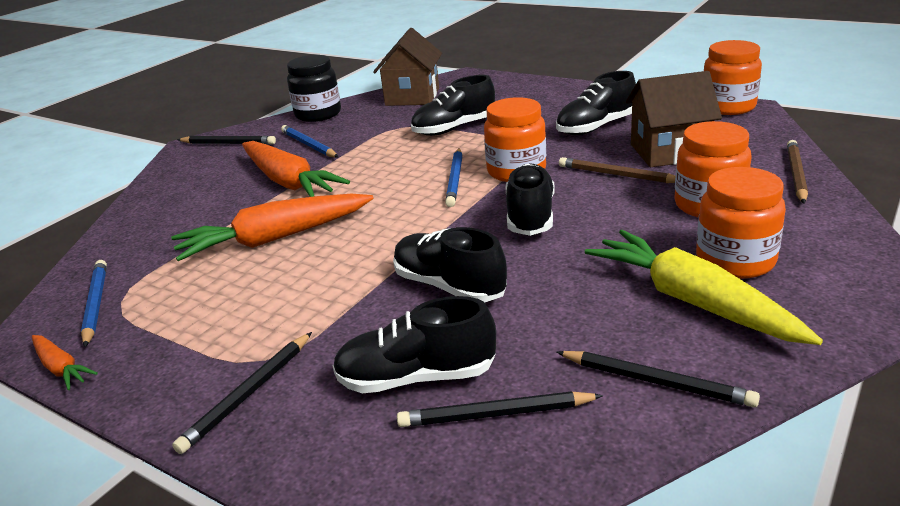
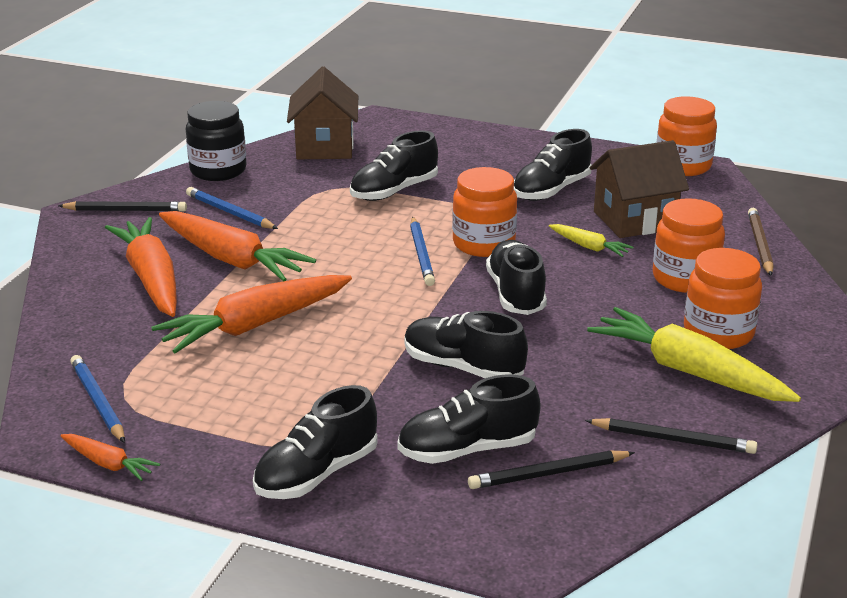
camera: 15 degrees left, 0 degrees up
black pencil [172,332,312,454] -> black shoe [253,385,378,499]
brown pencil [559,157,675,183] -> yellow carrot [549,224,633,257]
none -> orange carrot [105,217,177,317]

